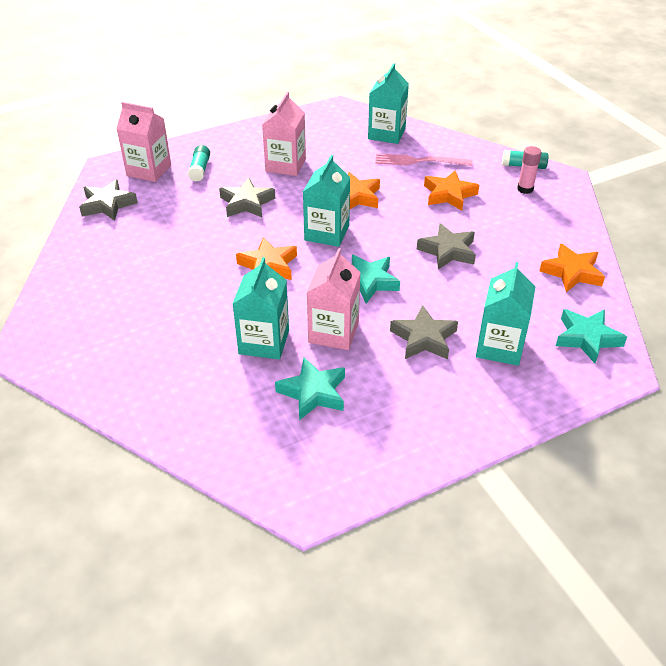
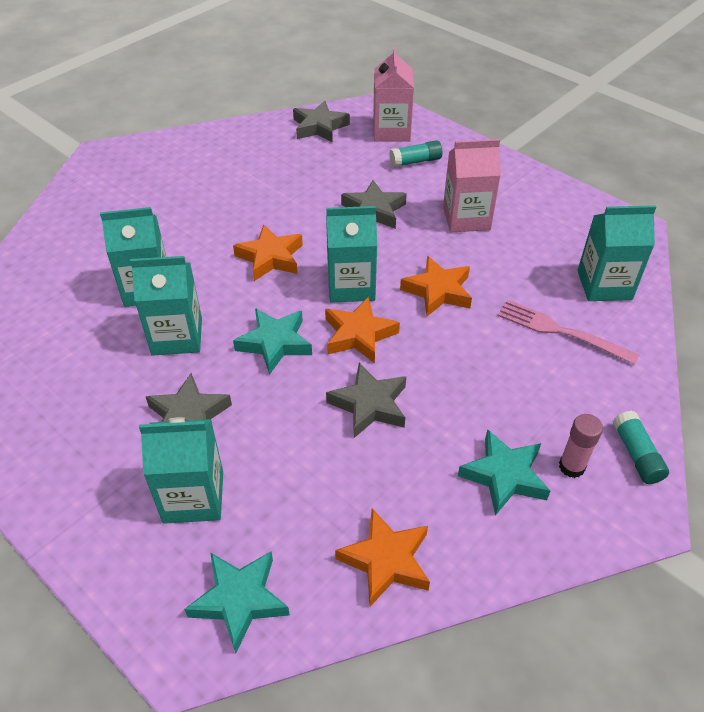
camera: 70 degrees right, 5 degrees up
turquoise star [275,357,345,420] -> turquoise star moved to [458,429,550,516]
pink carton [306,248,361,350] -> turquoise carton [130,256,202,356]
pink fork [375,153,473,166] -> pink fork turned 45 degrees counterclockwise [498,300,639,365]
orange star [424,170,479,211] -> orange star moved to [325,297,400,363]

